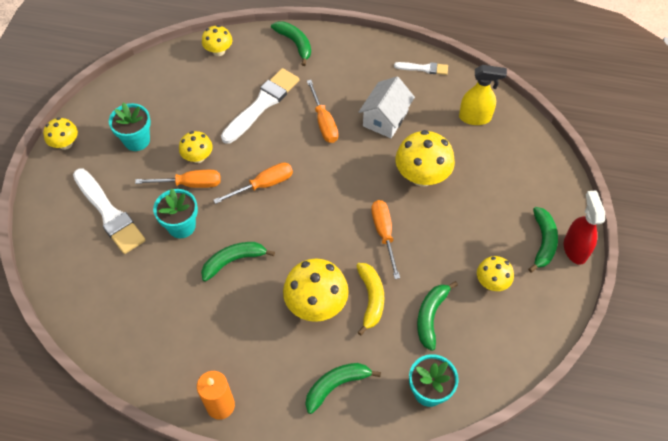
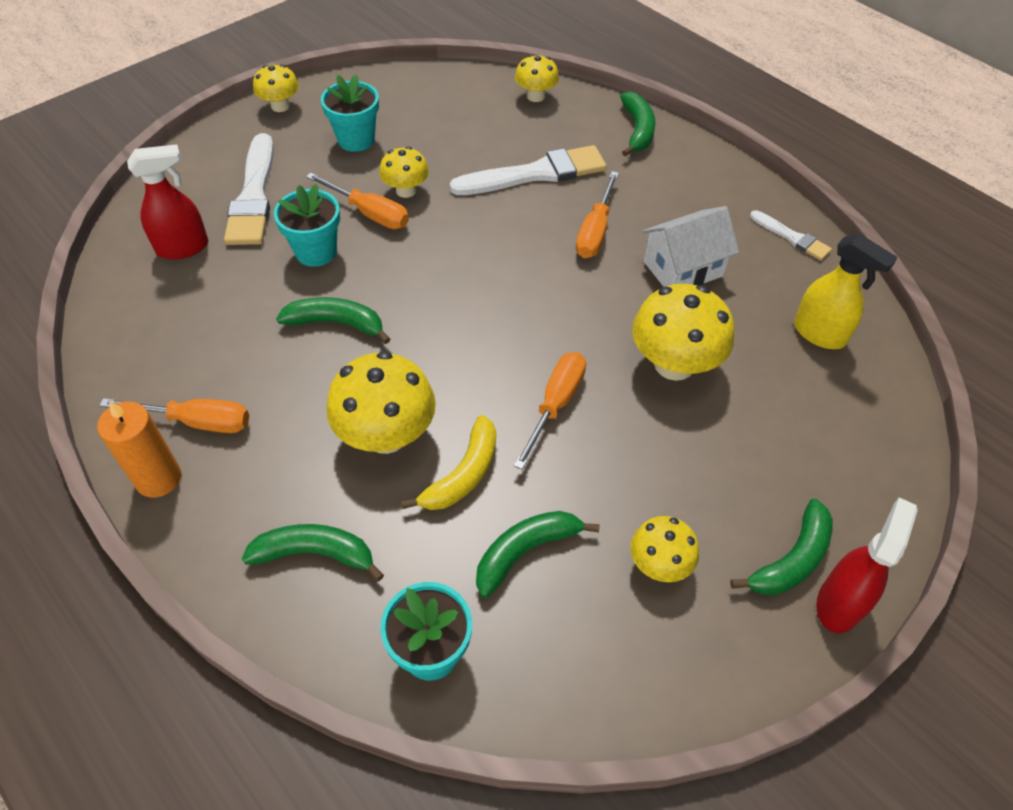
camera: 35 degrees right, 5 degrees down
orange screwdriver [213,162,293,204] -> orange screwdriver moved to [99,398,249,433]
none -> red spray bottle [127,144,208,260]

